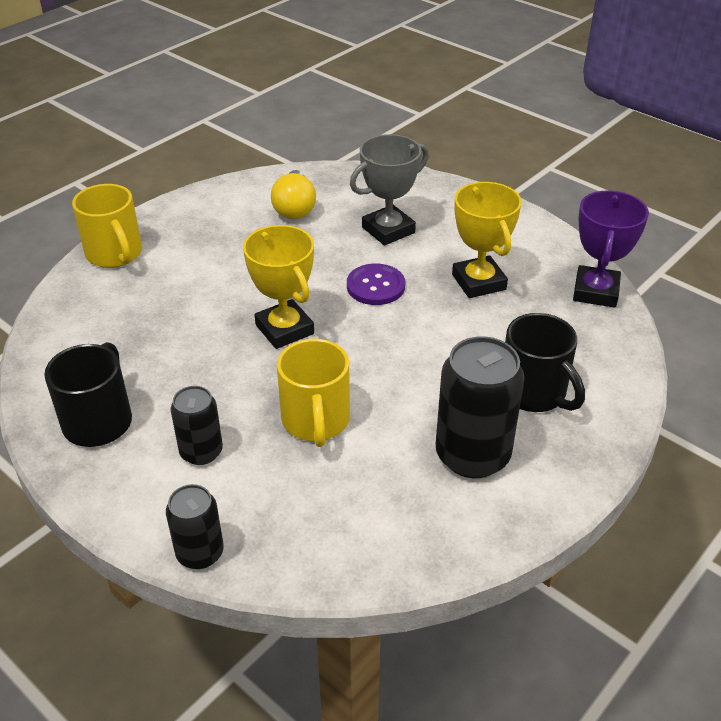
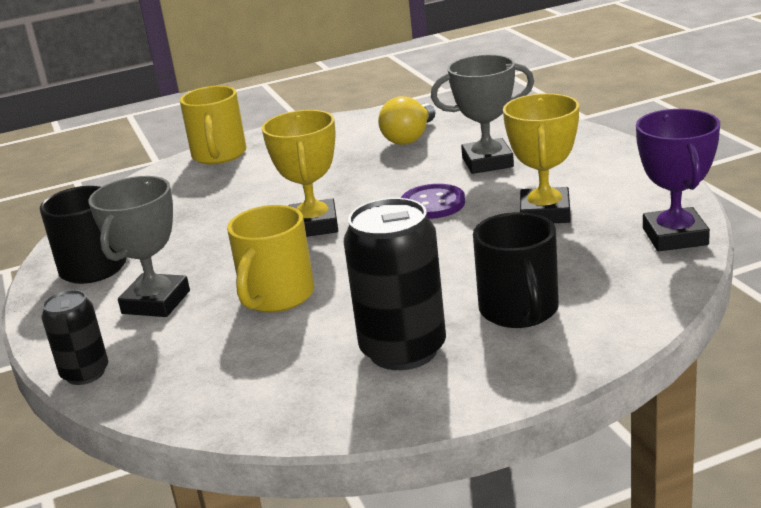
camera: 30 degrees right, 15 degrees down
black can [170,386,223,465] -> grey trophy [88,176,190,317]
purple trophy [573,190,649,308] -> purple trophy turned 45 degrees counterclockwise [636,109,720,251]

